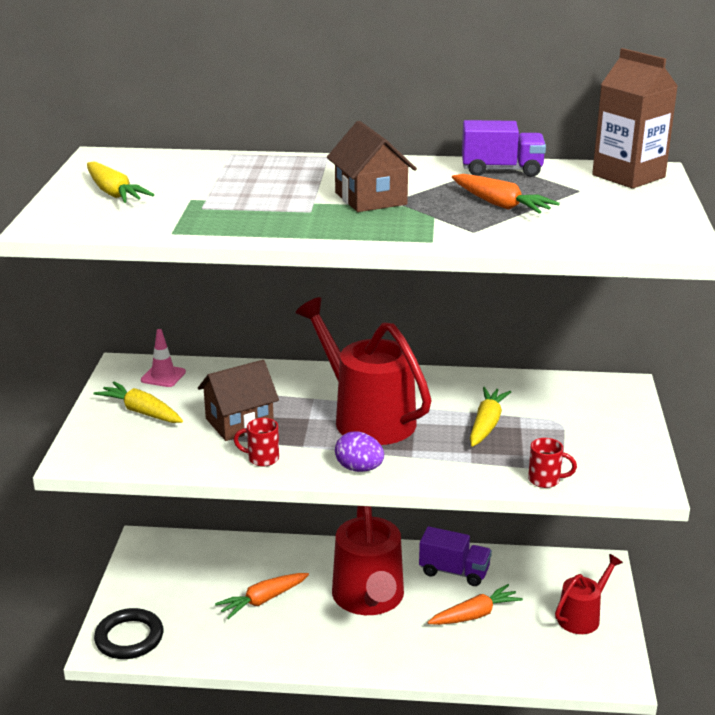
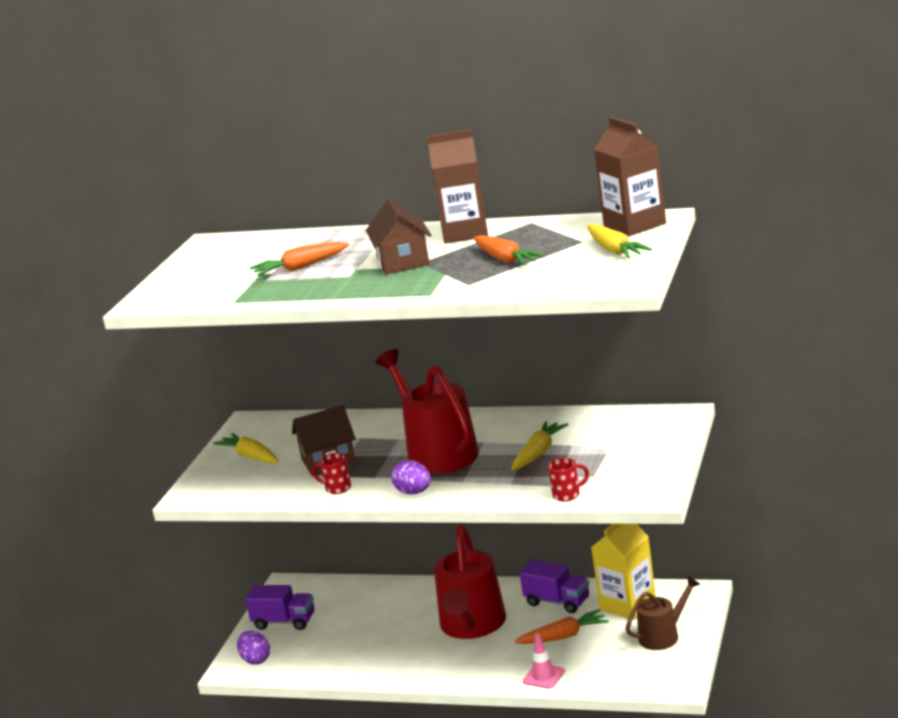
camera: 15 degrees right, 5 degrees down
yellow carrot [87,161,154,203] -> yellow carrot moved to [587,224,652,258]
black ring [94,608,163,659] -> purple egg [237,631,270,665]
pink traffic cone [141,329,186,387] -> pink traffic cone moved to [523,634,565,689]
orange carrot [215,573,309,619] -> orange carrot moved to [250,242,349,276]
purple truck [462,120,546,177] -> purple truck moved to [245,585,314,630]
red mug [528,438,577,488] -> red mug turned 45 degrees counterclockwise [548,458,589,501]
red watering can [555,554,623,634] -> brown watering can [626,576,700,650]
none -> brown carton [427,129,488,244]
none -> yellow carton [591,524,656,620]

